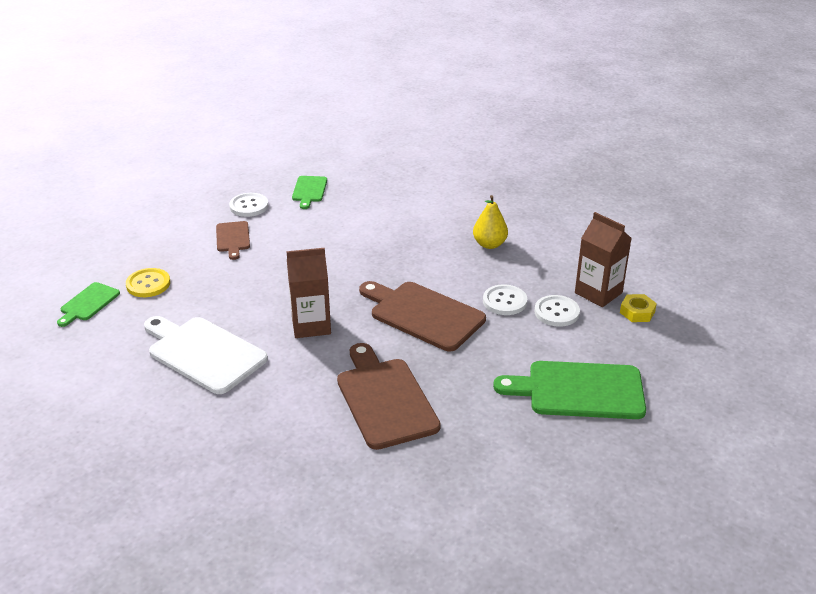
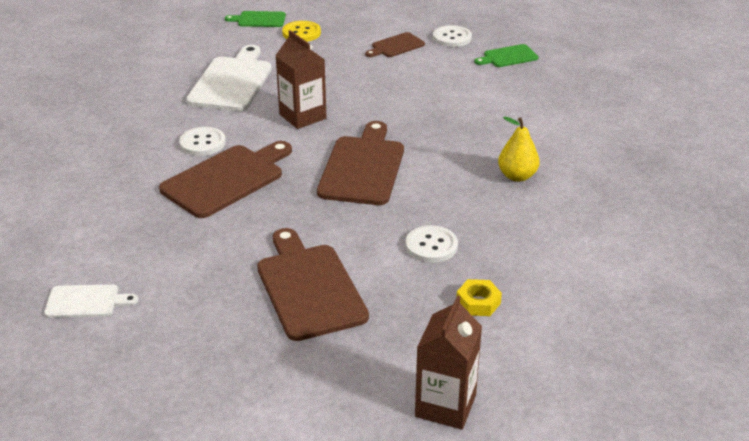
camera: 65 degrees right, 0 degrees up
white button [483,284,527,315] -> white button moved to [179,127,226,156]
green cutting board [493,361,646,419] -> brown cutting board [257,228,369,341]
brown carton [575,212,632,307] -> brown carton moved to [415,295,482,429]
none -> white cutting board [44,284,138,318]

